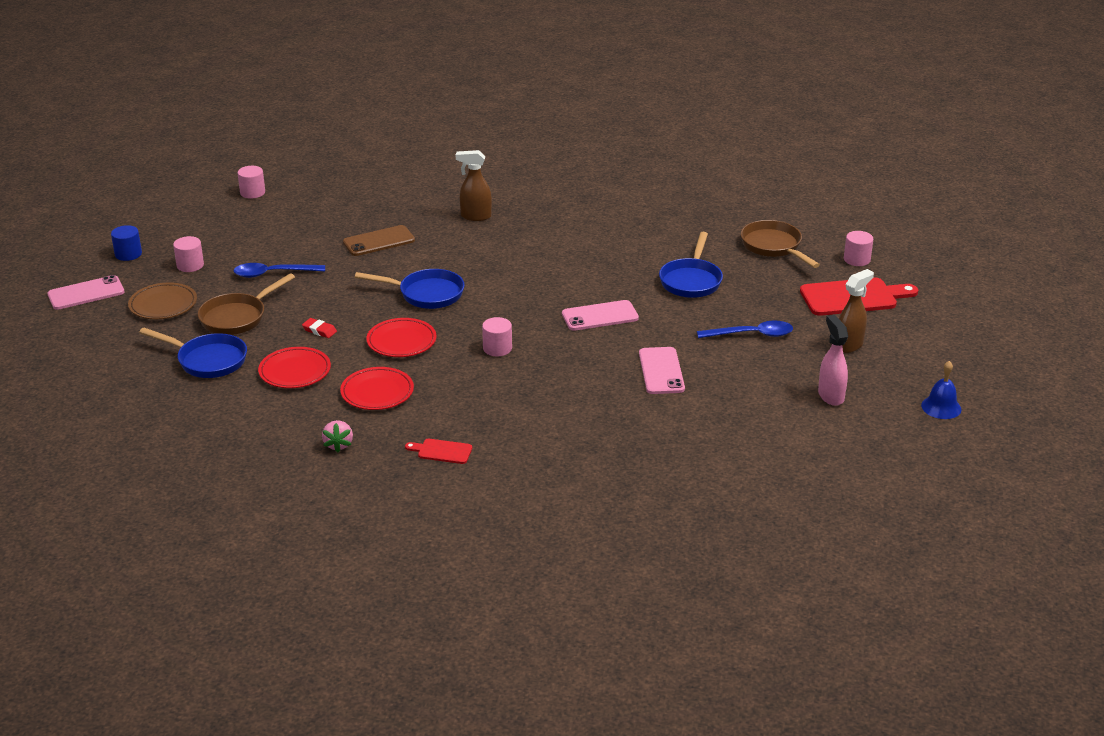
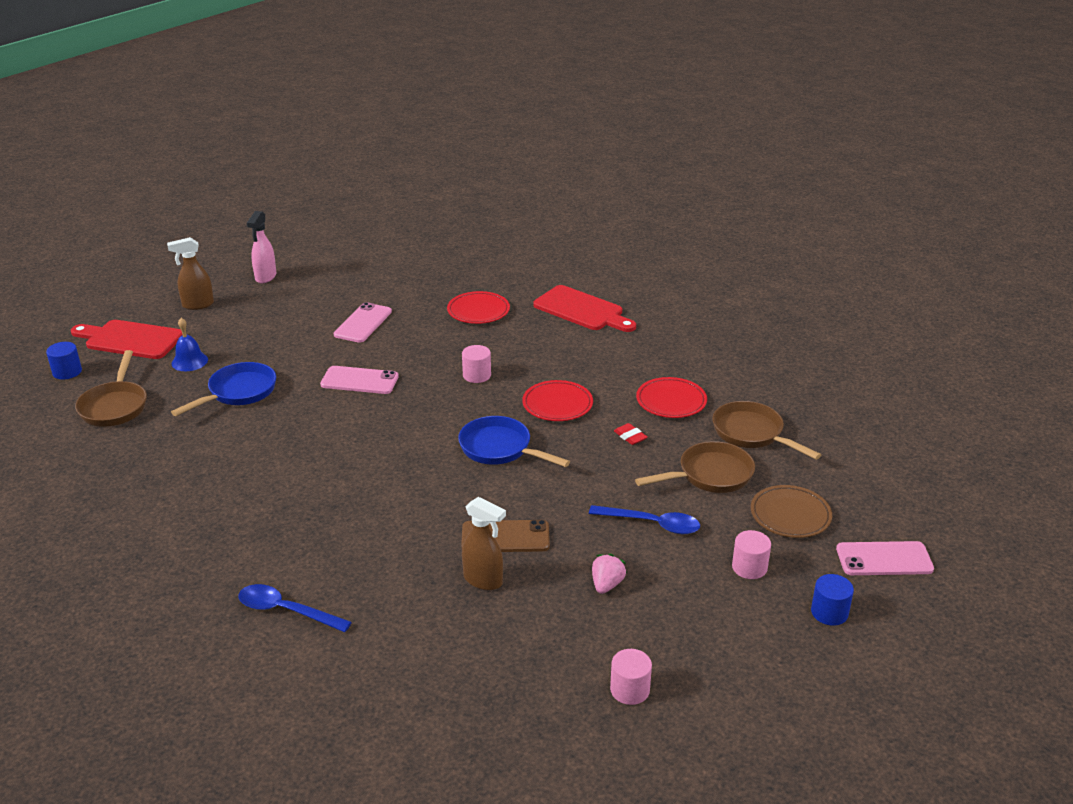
camera: 155 degrees left, 0 degrees up
blue pan [139,328,247,378] -> brown pan [712,401,821,460]
pink strawberry [322,420,353,452] -> pink strawberry moved to [592,554,627,594]
red plate [340,367,414,410] -> red plate moved to [447,291,510,324]
red cutting board [405,439,472,464] -> red cutting board [533,285,636,332], size x2.01
brown spray bottle [456,150,492,221] -> brown spray bottle moved to [462,497,506,590]
blue spoon [697,321,793,338] -> blue spoon moved to [238,584,352,632]
pink cylinder [844,231,873,266] -> blue cylinder [46,342,82,380]
blue bell [921,361,961,419] -> blue bell moved to [172,318,208,371]

